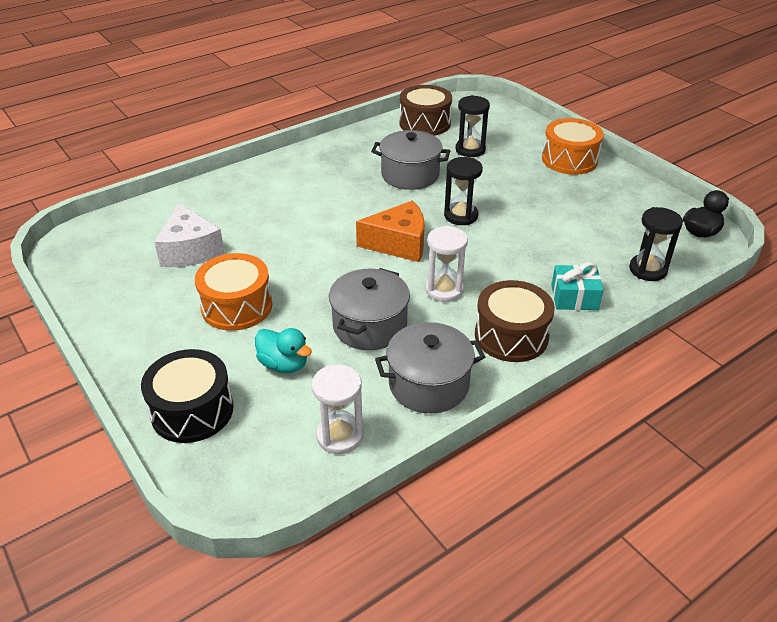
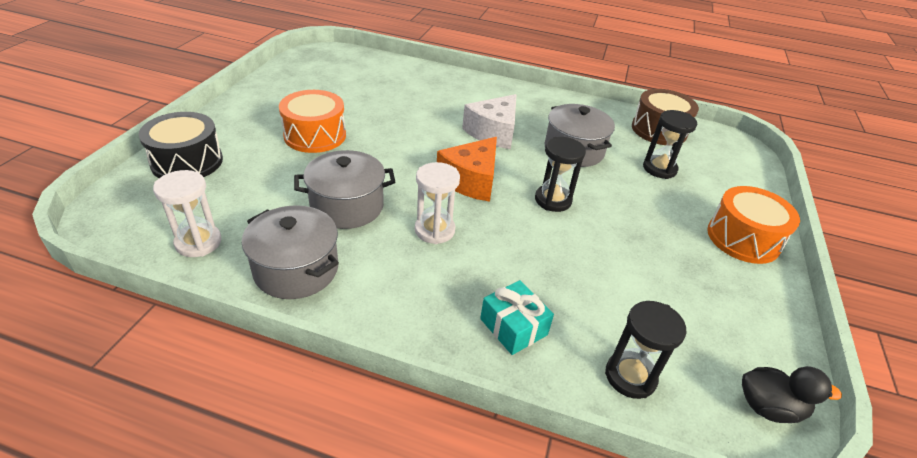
camera: 50 degrees right, 0 degrees up
white cheese [154,203,225,267] -> white cheese moved to [462,94,517,149]
turquoise duck [255,328,312,373] -> none
orange cheese [356,201,425,262] -> orange cheese turned 75 degrees clockwise [437,137,497,202]
brown drum [475,280,555,362] -> none

